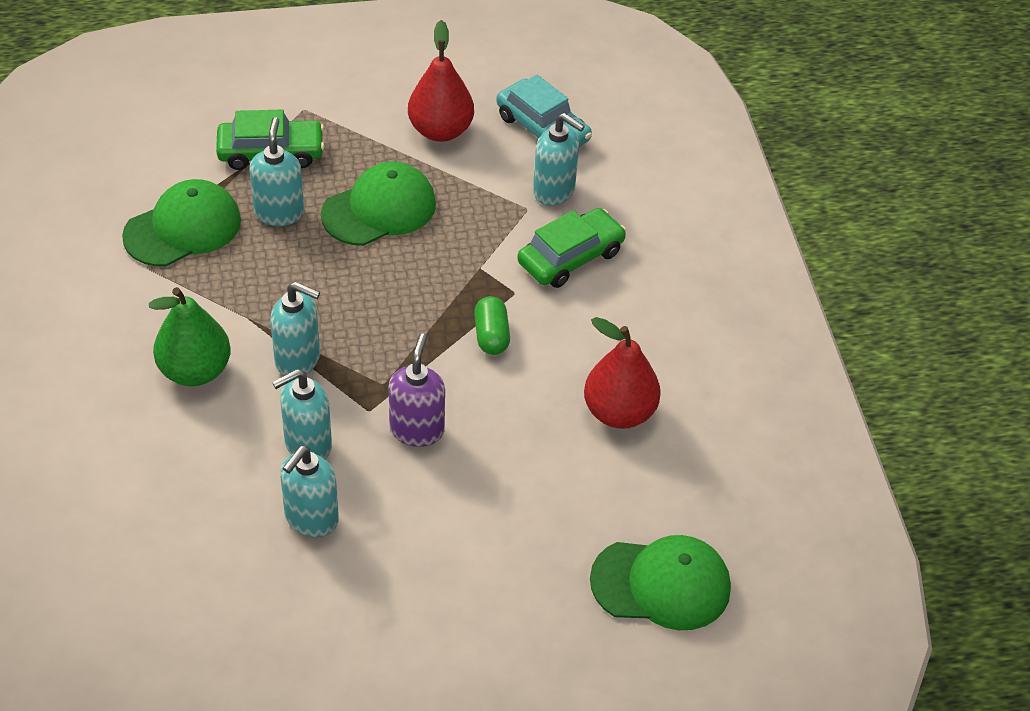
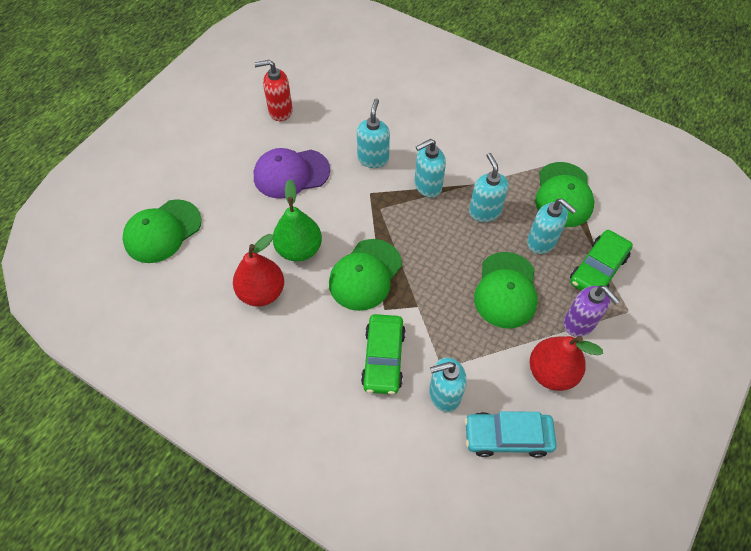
camera: 135 degrees right, 10 degrees up
green pear [149,287,231,386] -> green pear moved to [273,179,322,261]
turquoise soap dispenser [280,446,339,537] -> turquoise soap dispenser moved to [469,153,509,222]
purple soap dispenser [389,333,445,447] -> purple soap dispenser moved to [563,285,620,337]
green capsule [474,296,510,355] -> green cap [329,239,402,311]
none -> red soap dispenser [254,60,293,121]
none -> purple cap [254,148,330,199]

